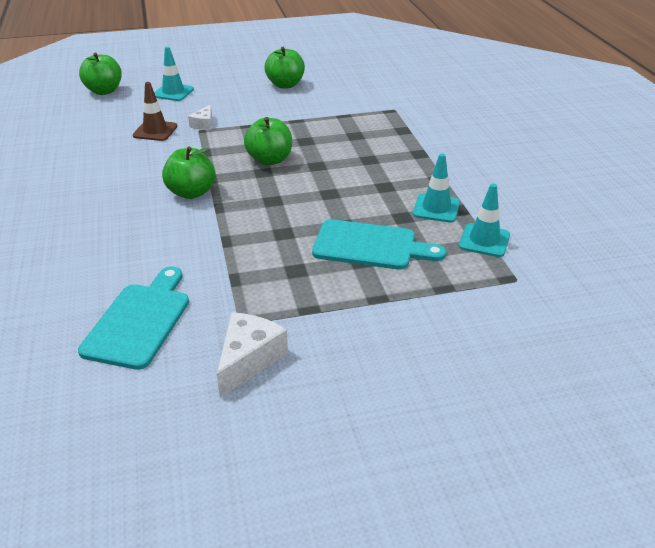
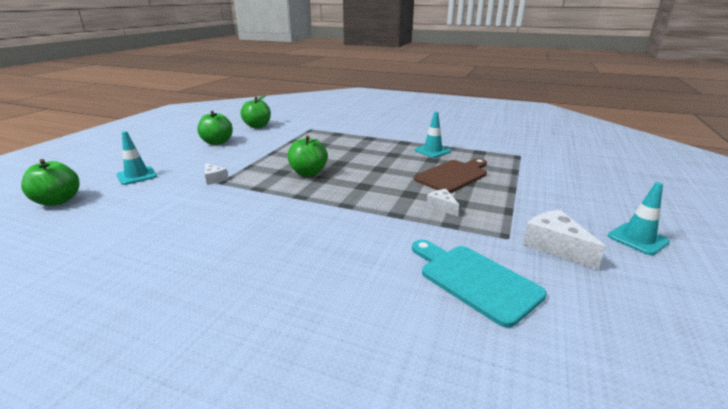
camera: 55 degrees left, 10 degrees down
brown traffic cone [133,82,178,141] -> none
green apple [162,147,215,199] -> green apple moved to [240,94,271,128]
turquoise cutting board [312,219,446,270] -> brown cutting board [414,158,487,193]
turquoise traffic cone [459,184,510,257] -> turquoise traffic cone moved to [608,182,670,255]
none -> white cheese [426,189,459,216]

